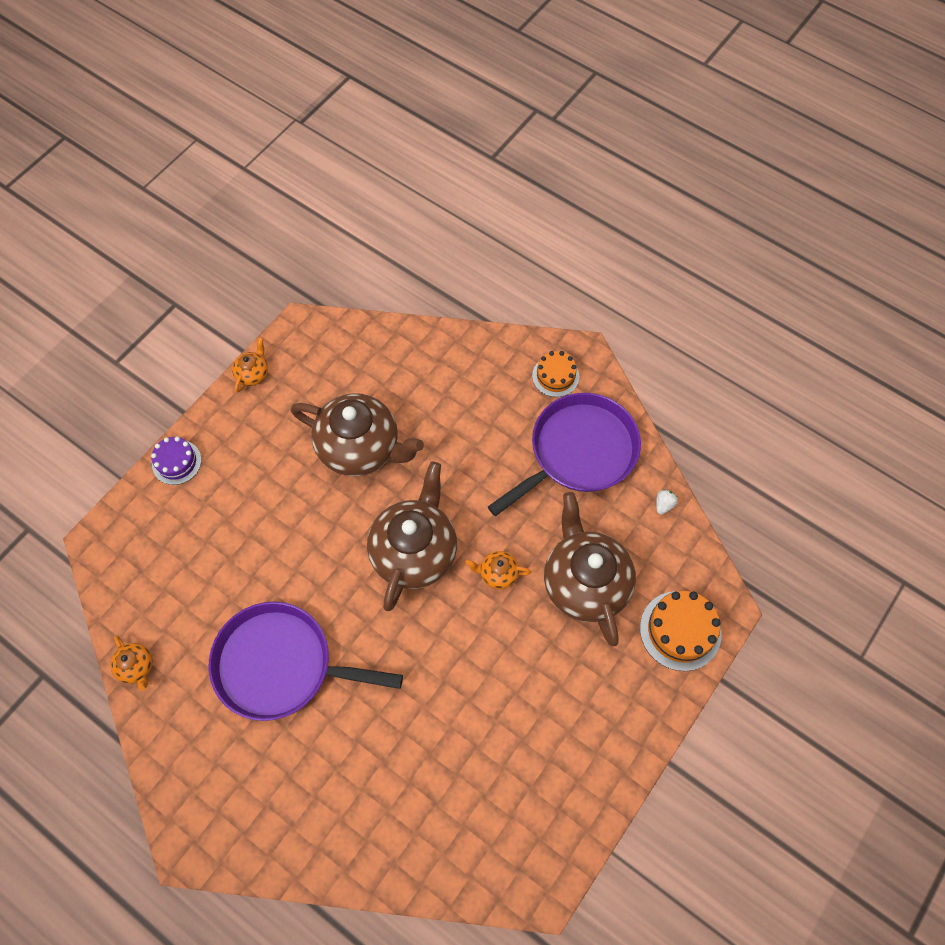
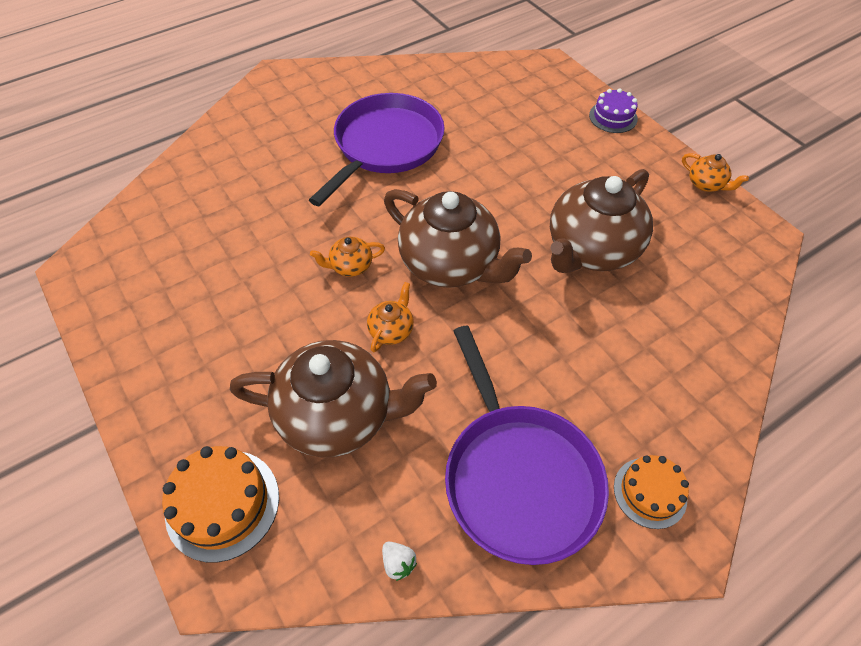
camera: 110 degrees right, 10 degrees down
orange teapot [110,636,152,691] -> orange teapot moved to [310,237,385,277]

